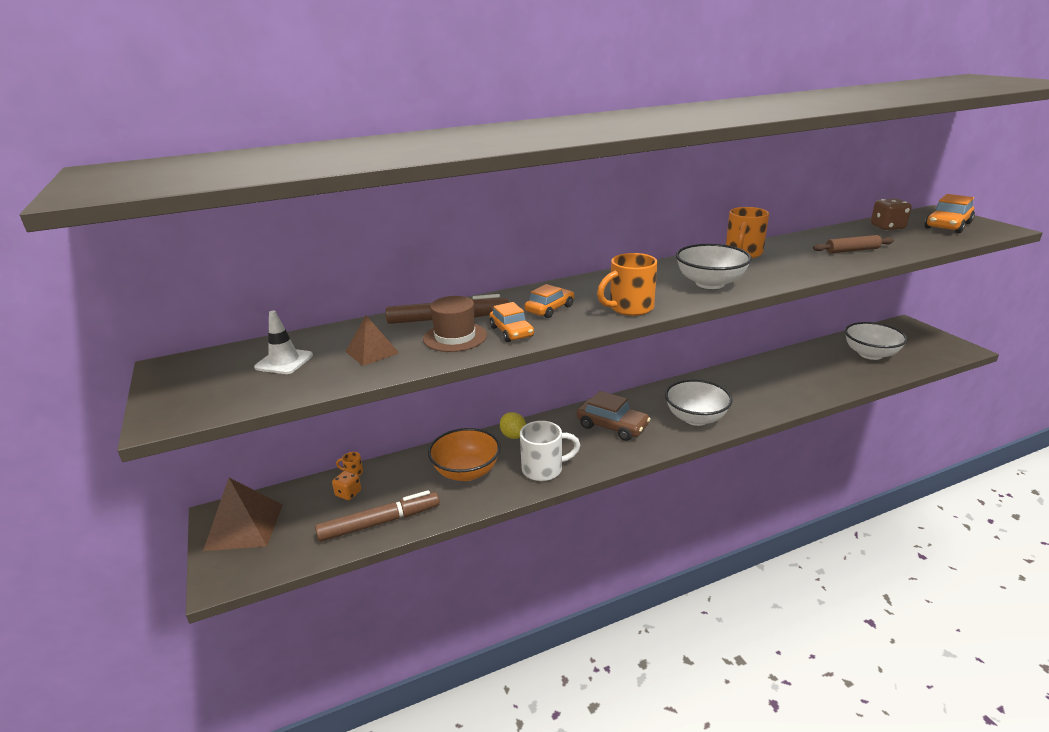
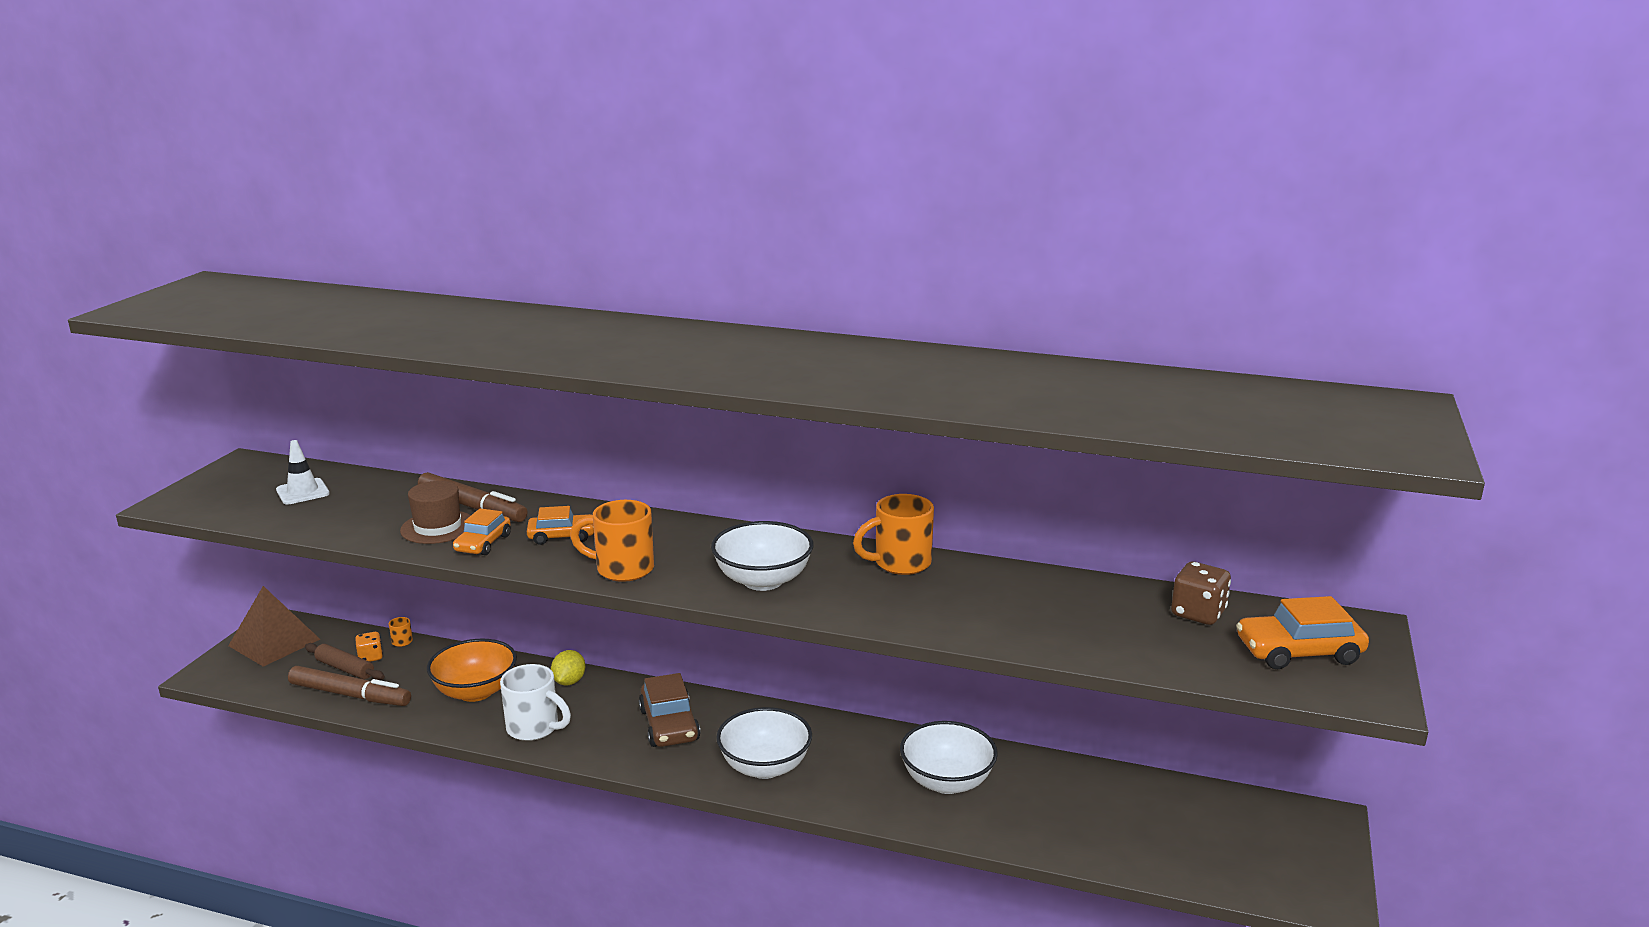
camera: 40 degrees right, 5 degrees down
brown pyramid [345,315,399,366] -> none
brown rolling pin [813,235,894,253] -> brown rolling pin moved to [305,643,385,680]
white bowl [845,322,908,360] -> white bowl moved to [900,721,998,794]

